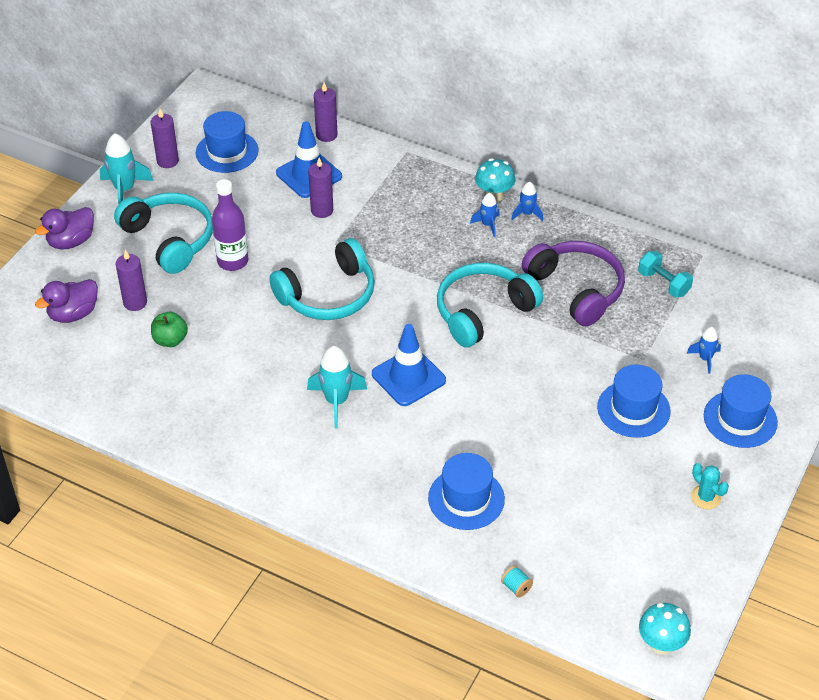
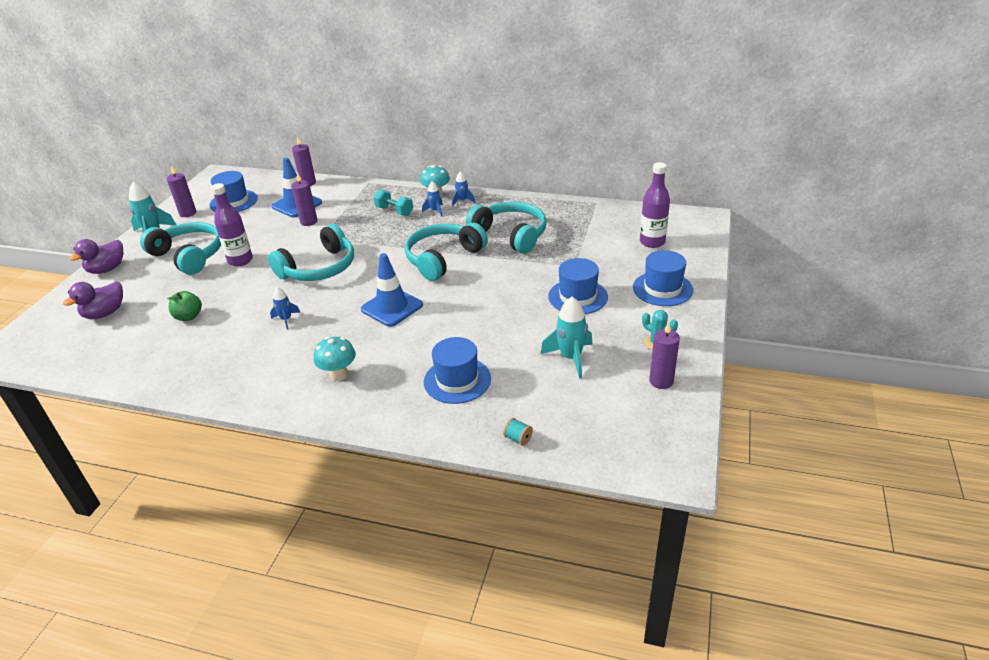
camera: 10 degrees left, 10 degrees down
purple candle [116,250,147,311] -> purple candle moved to [649,322,680,389]
turquoise rocket [307,346,367,428] -> turquoise rocket moved to [541,297,593,379]
purple headphones [522,241,625,326] -> turquoise headphones [466,202,546,254]
turquoise dumbbell [638,251,693,298] -> turquoise dumbbell moved to [374,189,413,216]
turquoise mushroom [639,603,691,654] -> turquoise mushroom moved to [314,337,356,381]
blue rocket [686,327,721,374] -> blue rocket moved to [270,287,300,330]
none -> purple bottle [640,162,670,248]

